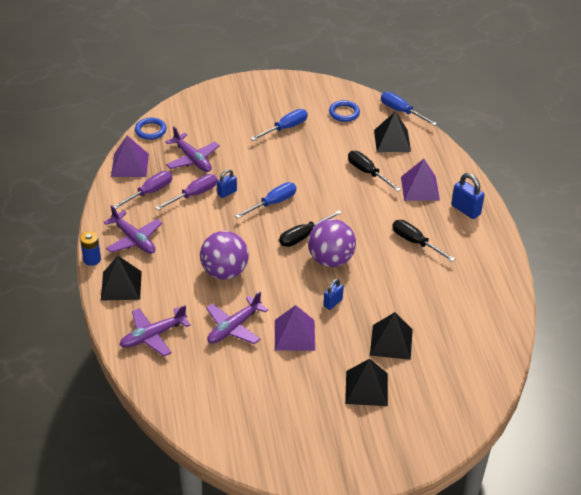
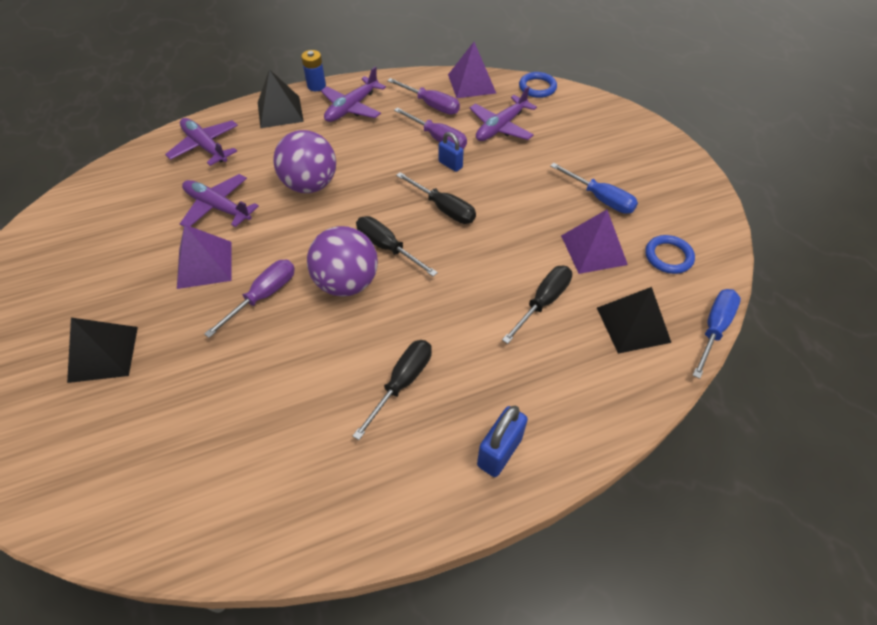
camera: 80 degrees right, 10 degrees up
blue screwdriver [235,182,296,218] -> black screwdriver [396,172,476,224]
blue padlock [323,278,344,310] -> purple screwdriver [204,259,295,338]
black pyramid [370,312,413,360] -> none
purple pyramid [401,159,440,201] -> purple pyramid moved to [561,210,628,274]

